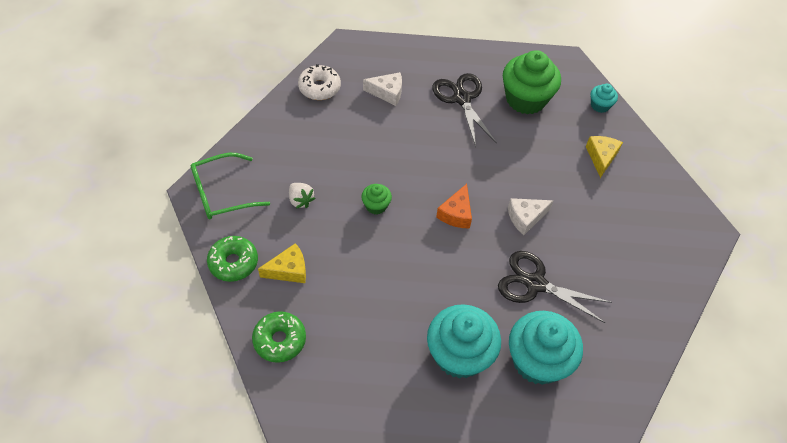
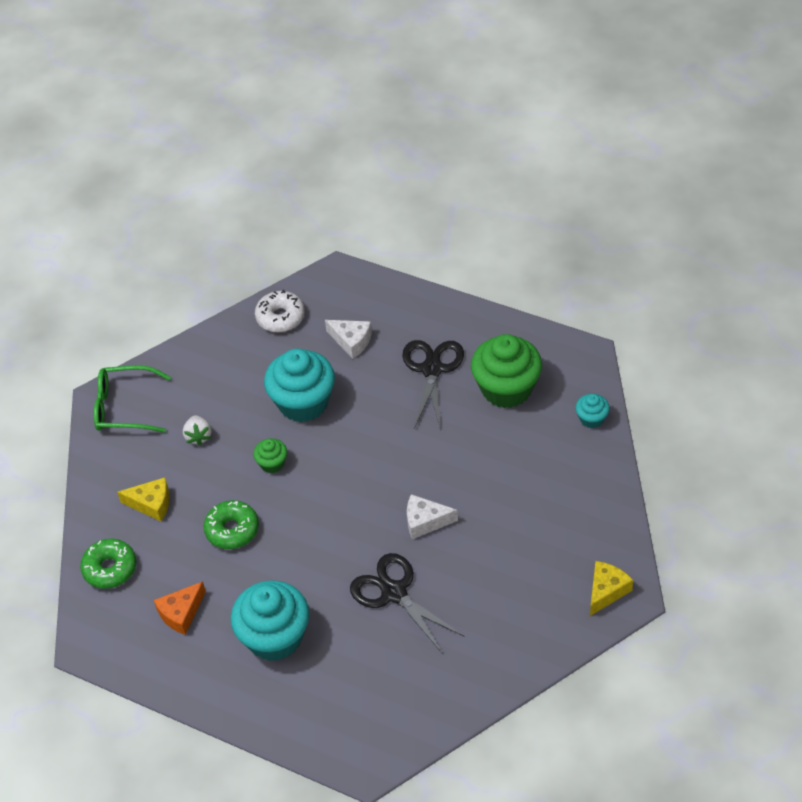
camera: 30 degrees right, 5 degrees down
green donut [207,236,258,282] -> green donut moved to [204,500,259,549]
orange cheese [436,184,472,228] -> orange cheese moved to [154,581,206,635]
turquoise cupcake [509,311,583,385] -> turquoise cupcake moved to [264,349,335,422]
yellow cheese [586,136,623,178] -> yellow cheese moved to [590,561,633,616]

